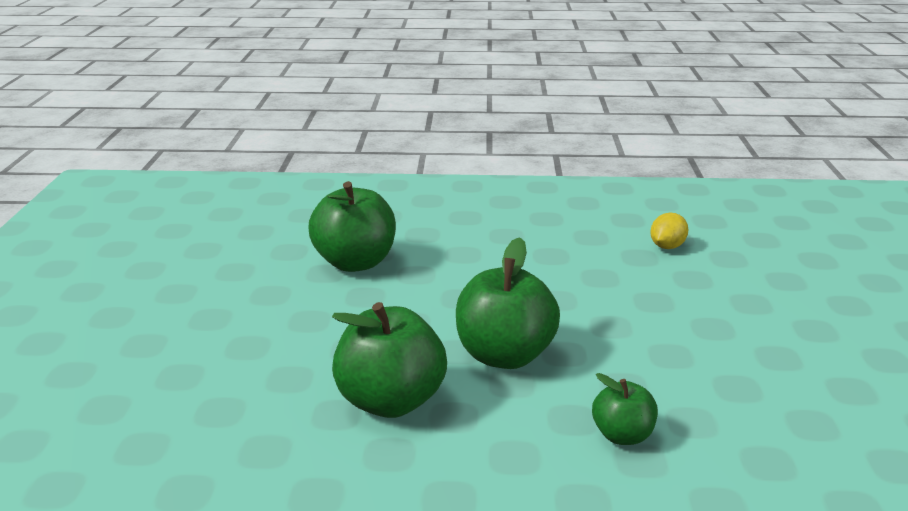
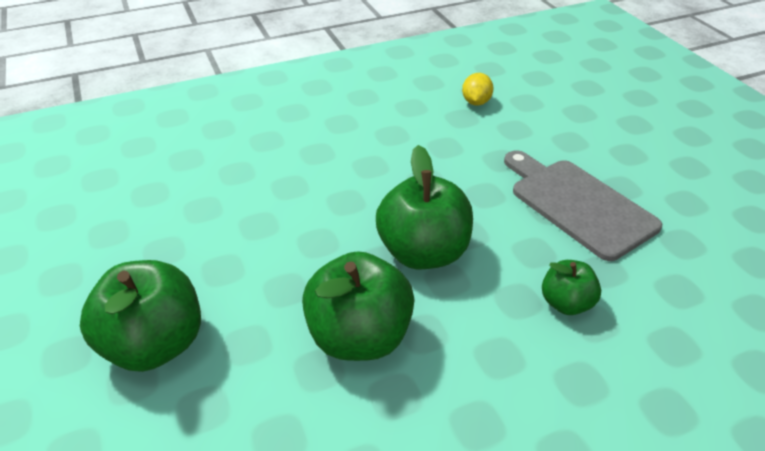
camera: 25 degrees left, 15 degrees up
green apple [308,181,396,272] -> green apple moved to [80,260,201,372]
none -> grey cutting board [504,150,662,261]

